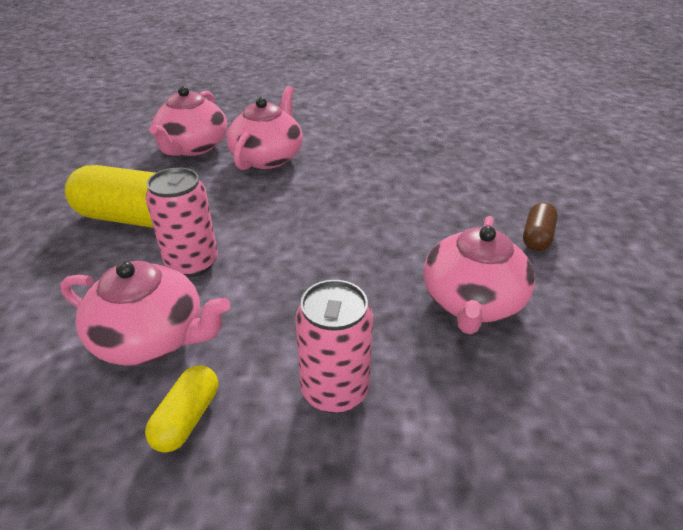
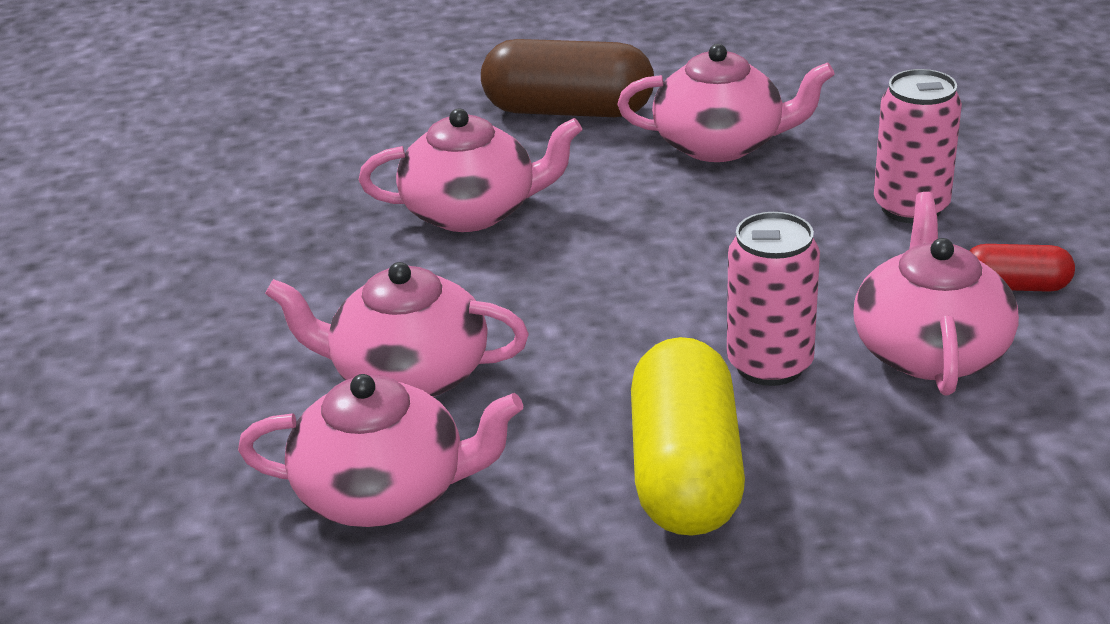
camera: 100 degrees left, 5 degrees down
yellow capsule [145,365,218,453] -> red capsule [970,244,1075,292]
brown capsule [523,202,558,251] -> brown capsule [481,39,654,117], size x1.97
none -> pink teapot [359,109,582,232]

